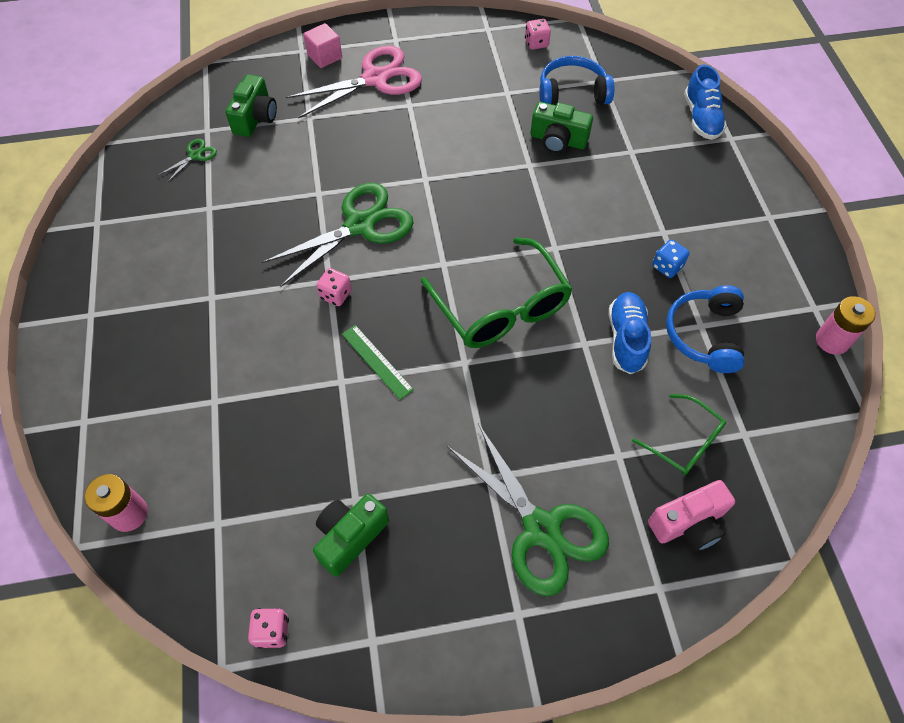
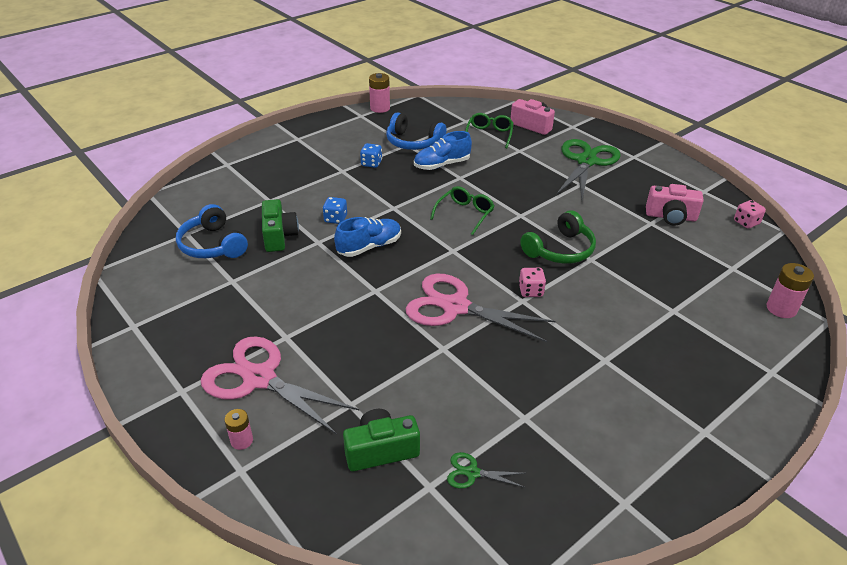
camera: 120 degrees left, 20 degrees down
green scissors [262,183,414,287] -> pink scissors [406,274,556,342]
pink cube [303,23,342,68] -> pink battery [225,409,253,450]
green camera [313,494,389,577] -> pink camera [646,184,704,226]
green ruler [342,325,414,400] -> green headphones [520,210,596,264]
green glasses [421,237,573,348] -> green glasses [430,186,494,235], size x0.56
pink dice [525,19,551,50] -> none
blue headphones [666,285,744,373] -> blue headphones turned 45 degrees clockwise [386,112,446,150]
blue shoe [684,64,727,140] -> blue shoe moved to [334,217,401,257]
none -> blue dice [323,197,347,224]

